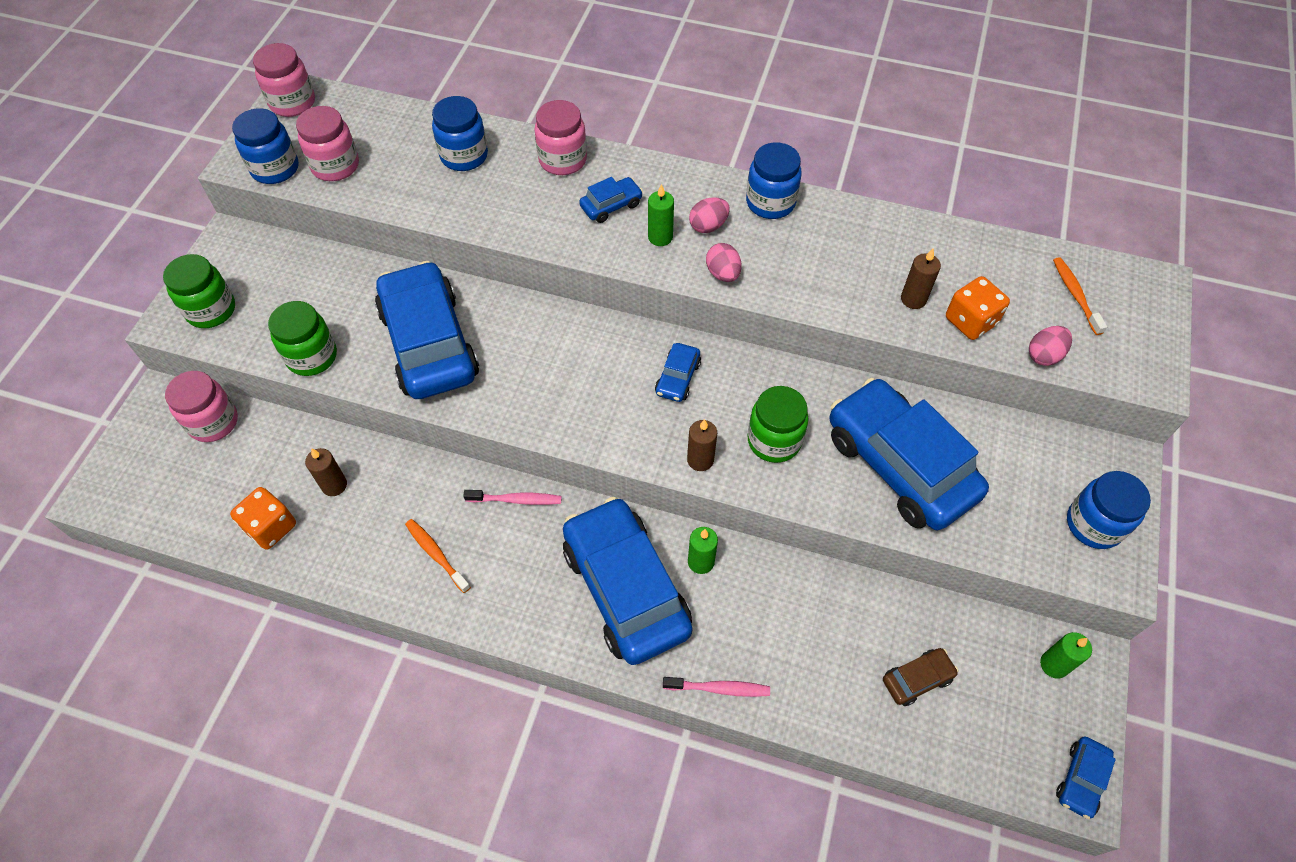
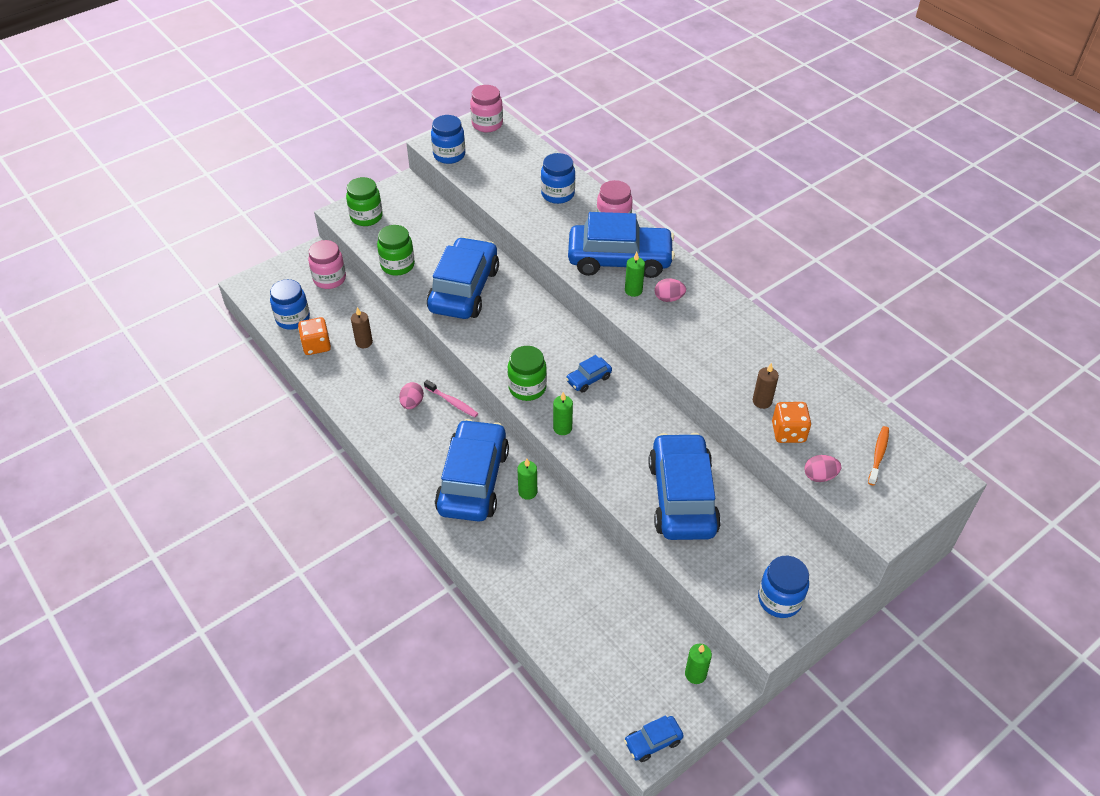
camera: 35 degrees right, 10 degrees down
pink jar [296,106,359,181] -> none
orange toothbrush [405,519,471,593] -> none
blue car [579,177,643,223] -> blue car [568,212,675,278], size x2.38
pink toothbrush [663,677,770,697] -> none
brown candle [687,419,717,471] -> green candle [553,392,573,435]
pink egg [706,243,742,282] -> pink egg moved to [399,382,424,409]
blue jar [746,142,802,219] -> blue jar moved to [270,279,310,330]
green jar [747,386,809,463] -> green jar moved to [508,346,547,401]
brown car [883,648,959,706] -> none

